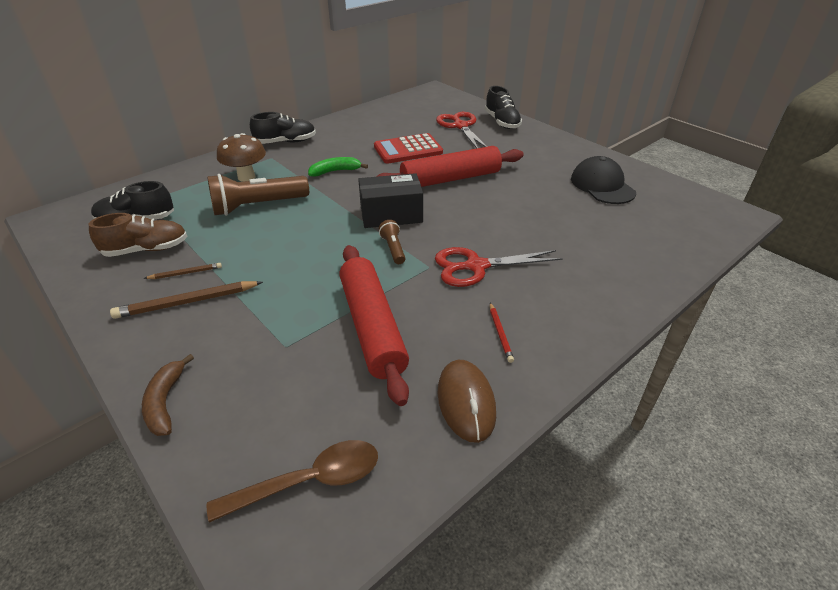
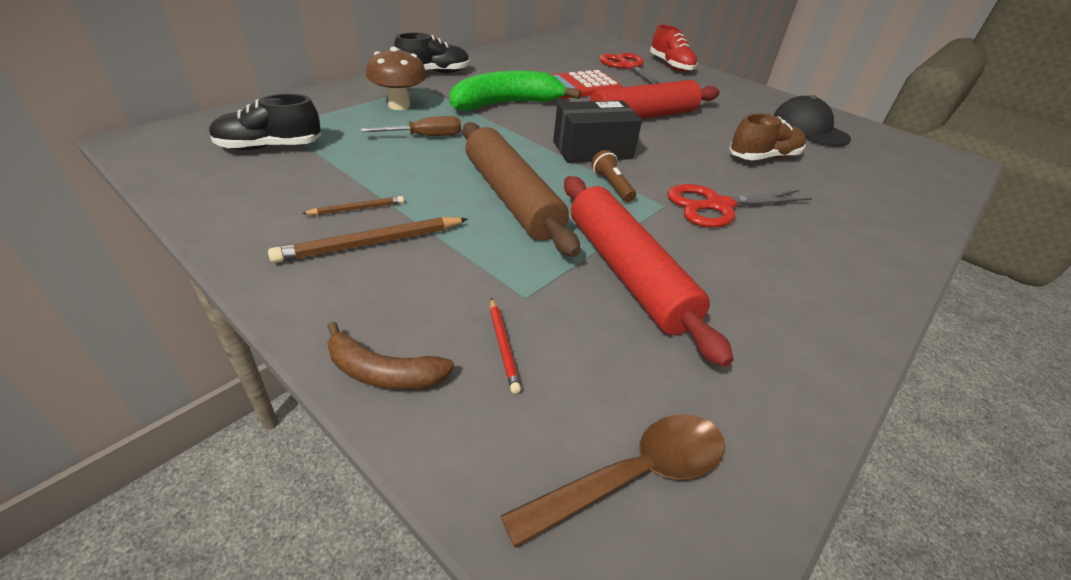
camera: 10 degrees left, 0 degrees up
brown shoe [89,213,187,257] -> brown shoe moved to [729,114,806,160]
brown banana [142,354,194,436] -> brown banana turned 60 degrees counterclockwise [327,321,454,390]
brown flashlight [207,174,309,216] -> brown screwdriver [361,116,461,136]
green banana [308,157,368,177] -> green banana [449,71,581,111], size x1.88
brown mouse [438,360,496,443] -> none
black shoe [485,86,522,129] -> red shoe [650,24,697,72]
red pencil [490,303,514,363] -> red pencil moved to [490,298,521,394]
none -> brown rolling pin [463,122,580,257]

